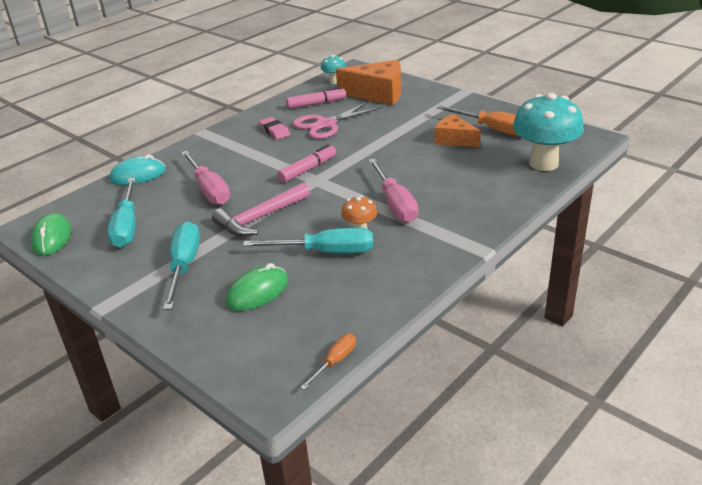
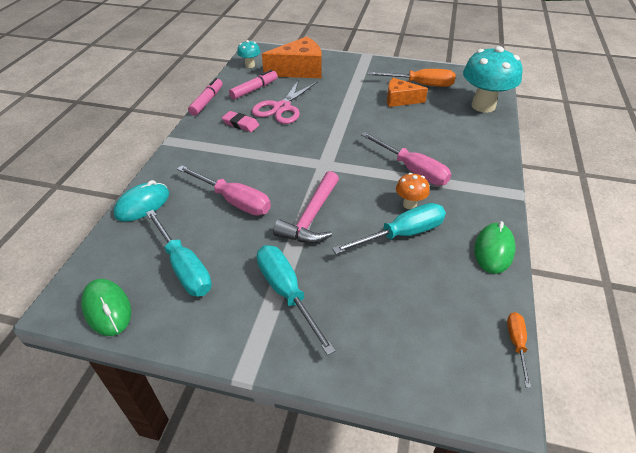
camera: 30 degrees left, 10 degrees up
green mouse [226,263,288,311] -> green mouse moved to [474,221,515,274]
pink marker [277,144,336,183] -> pink marker moved to [188,78,223,116]

